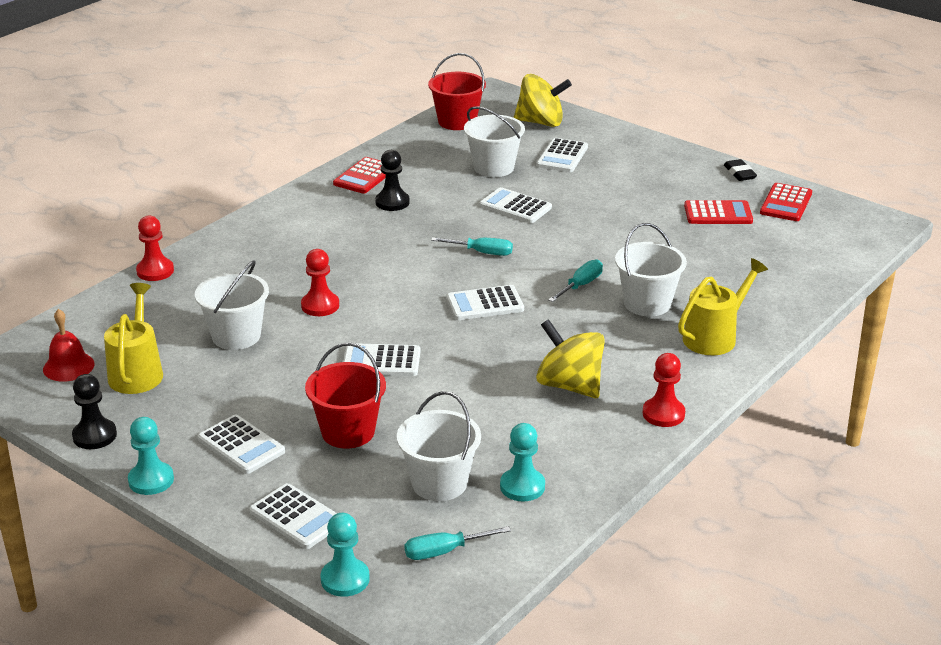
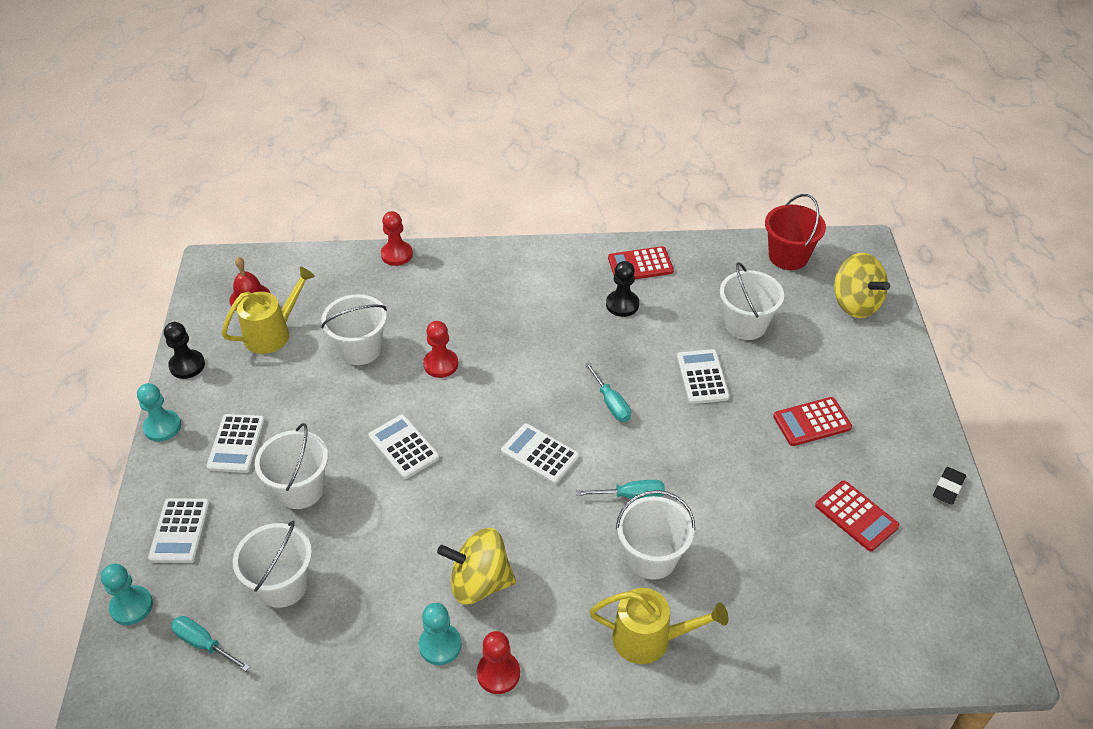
camera: 50 degrees right, 15 degrees up
red bucket [305,343,386,448] -> white bucket [255,423,328,509]
turquoise pawn [500,423,545,501] -> turquoise pawn moved to [418,603,462,665]
yellow spinning top [536,319,605,398] -> yellow spinning top turned 90 degrees counterclockwise [437,528,516,604]
white calculator [537,138,588,172] -> none
red calculator [760,183,812,221] -> red calculator moved to [773,397,852,446]

